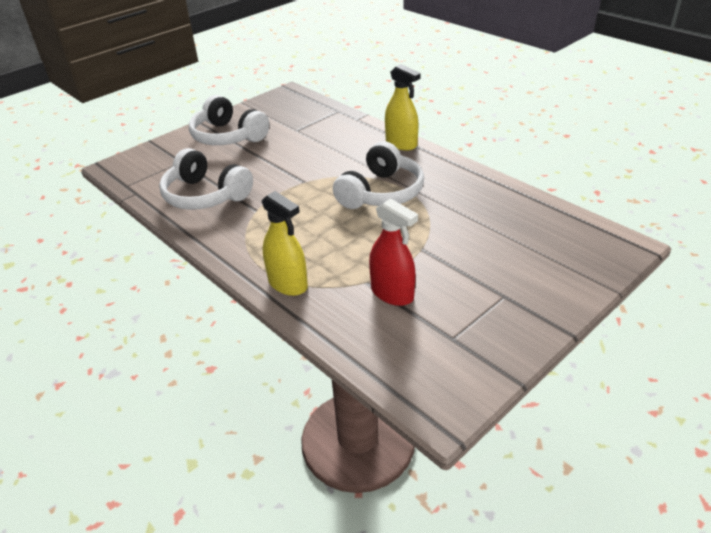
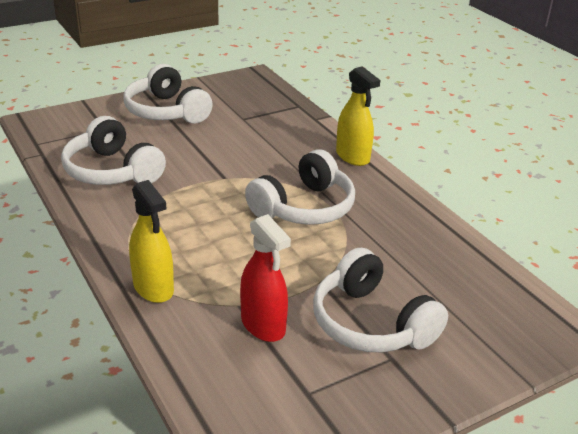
camera: 10 degrees right, 5 degrees down
none -> white headphones [313,248,448,352]

